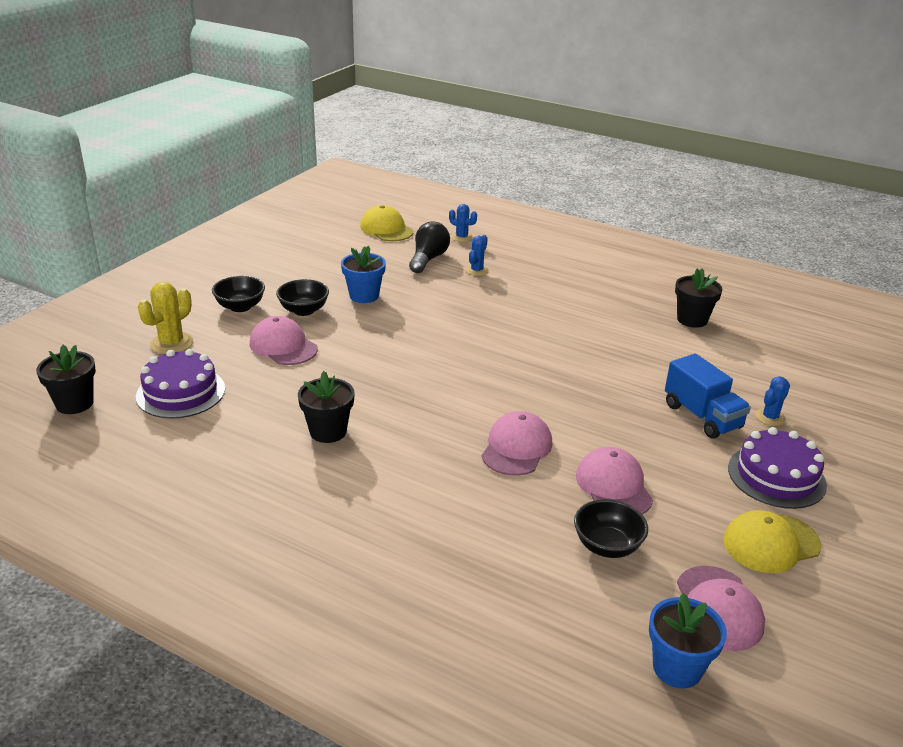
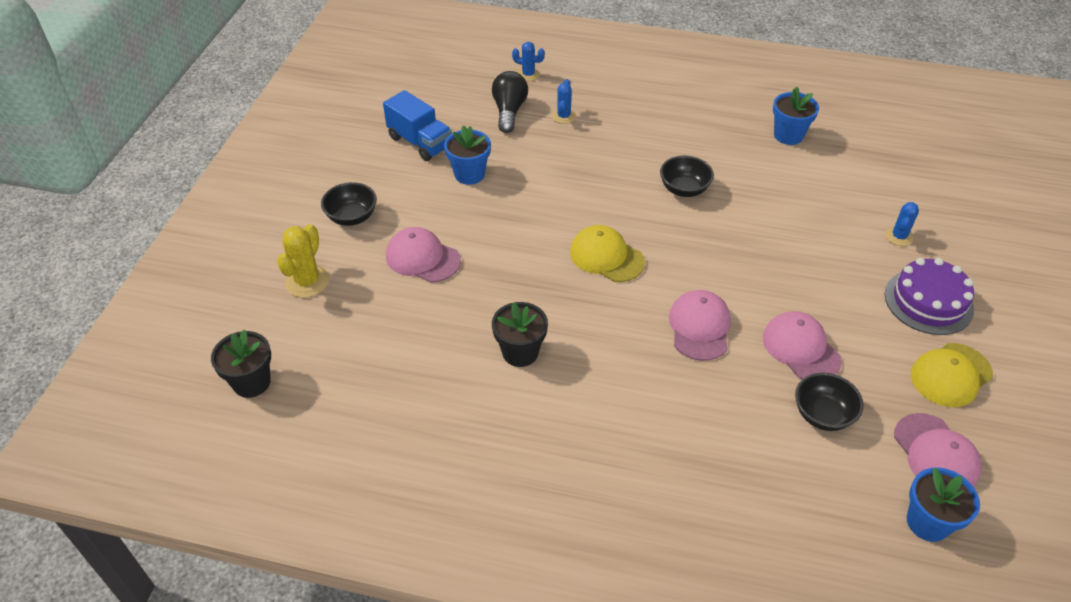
camera: 15 degrees left, 15 degrees up
purple cake [136,349,225,418] -> none
black bowl [276,279,329,316] -> black bowl moved to [660,156,714,197]
yellow cap [360,205,413,241] -> yellow cap moved to [570,225,645,282]
blue truck [665,353,751,439] -> blue truck moved to [383,90,452,161]
black flower pot [675,268,722,328] -> blue flower pot [773,87,819,145]

